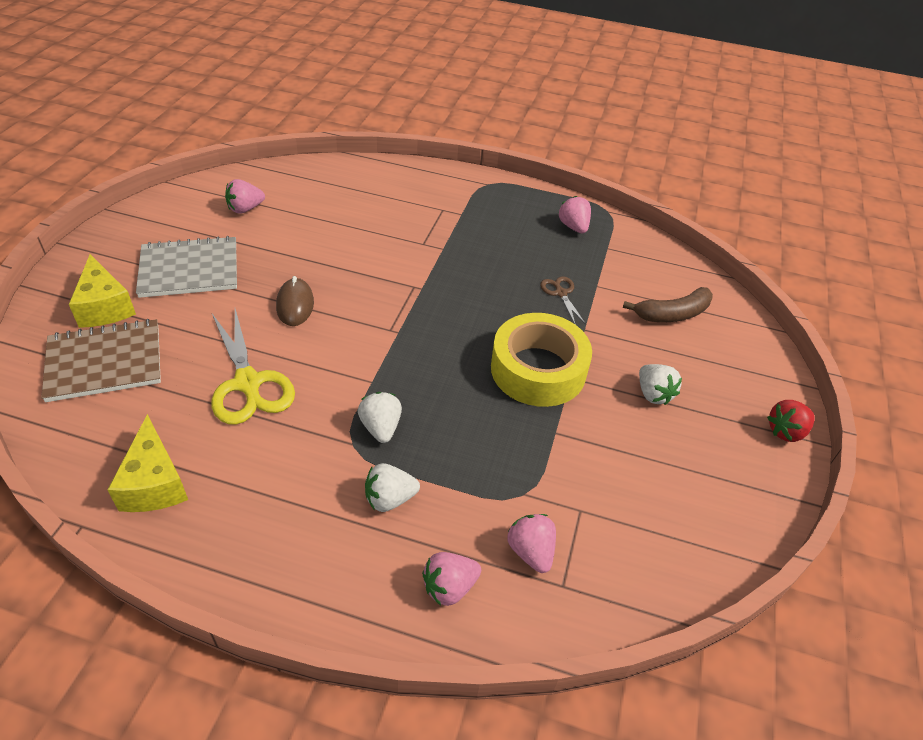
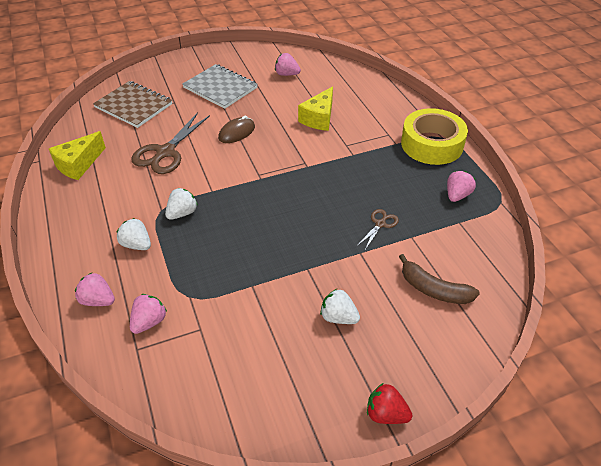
camera: 55 degrees right, 0 degrees up
yellow cheese [69,254,136,328] -> yellow cheese moved to [298,86,333,131]
yellow scissors [211,309,295,425] -> brown scissors [131,112,210,174]
yellow tape [491,313,592,407] -> yellow tape moved to [401,108,468,165]
white strawberry [639,364,682,405] -> white strawberry turned 90 degrees clockwise [320,289,360,324]

